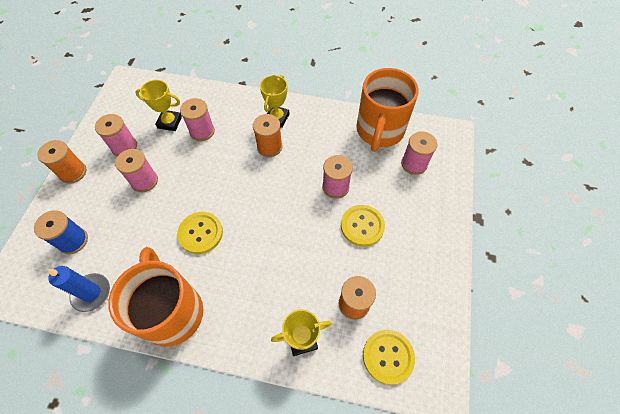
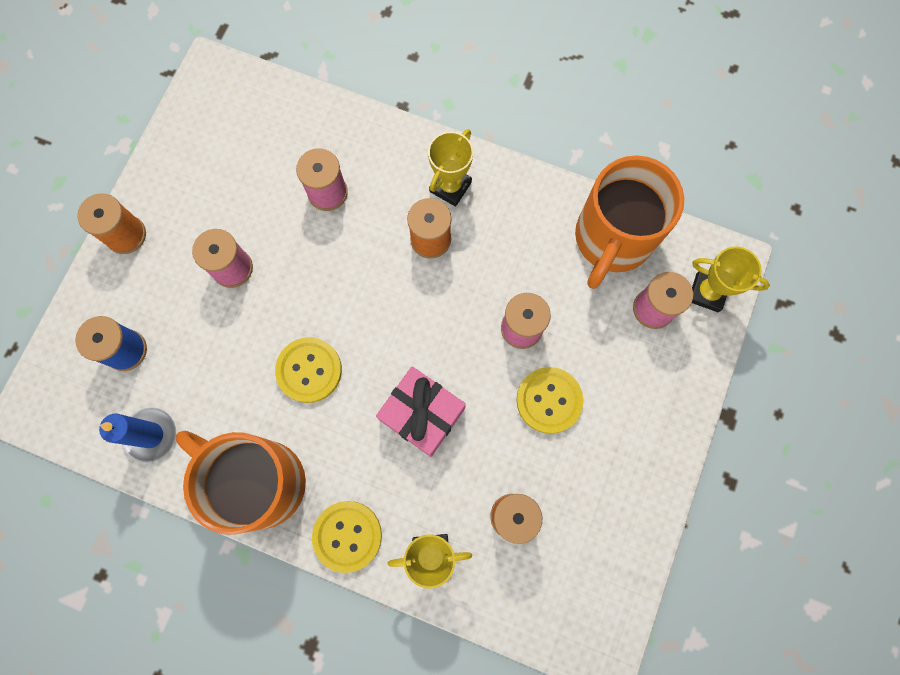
camera: 10 degrees right, 15 degrees up
pink spool [95,114,137,156] -> none
orange mug [108,247,203,347] -> orange mug turned 45 degrees counterclockwise [175,431,306,535]
yellow trophy [135,80,182,131] -> yellow trophy moved to [692,247,770,312]
yellow button [363,330,415,385] -> yellow button moved to [312,501,382,573]
none -> pink gift [376,366,466,457]

